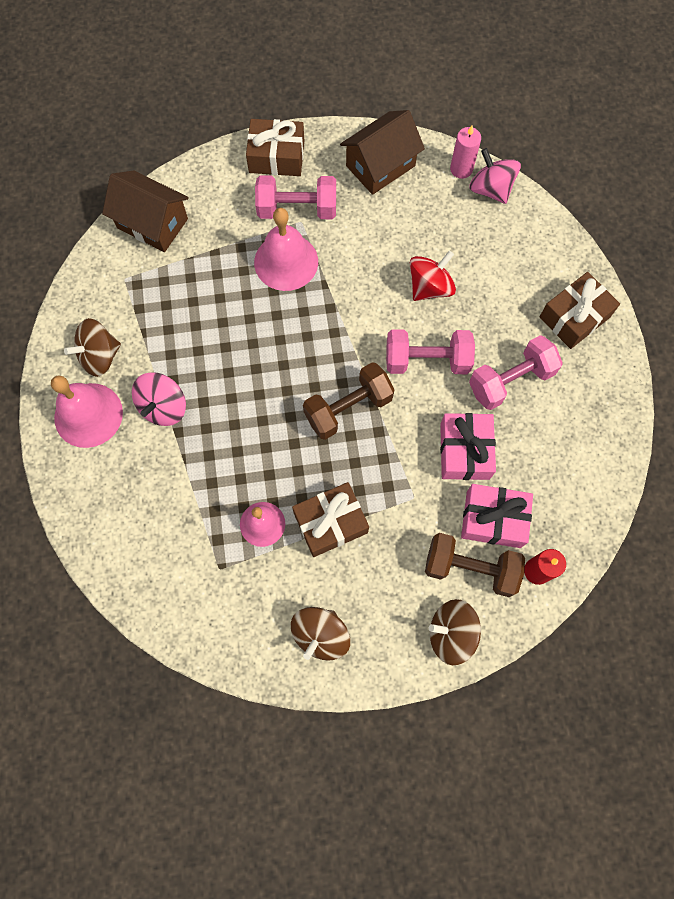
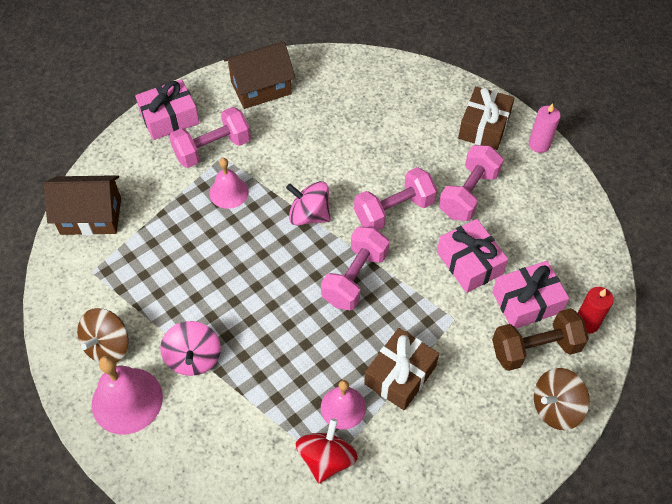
camera: 30 degrees left, 15 degrees down
brown gift [246,119,304,176] -> pink gift [135,79,199,140]
pink bell [254,208,318,291] -> pink bell [209,158,249,209], size x0.64
brown spinning top [291,607,350,661] -> none
brown dumbbell [303,362,394,440] -> pink dumbbell [321,226,389,310]
brown house [340,110,425,195] -> brown house turned 45 degrees clockwise [224,42,295,109]
red spinning top [410,251,456,301] -> red spinning top moved to [296,418,358,483]
pink candle [450,126,481,179] -> pink candle moved to [529,103,560,153]
pink spinning top [469,148,521,204] -> pink spinning top moved to [286,181,331,226]

